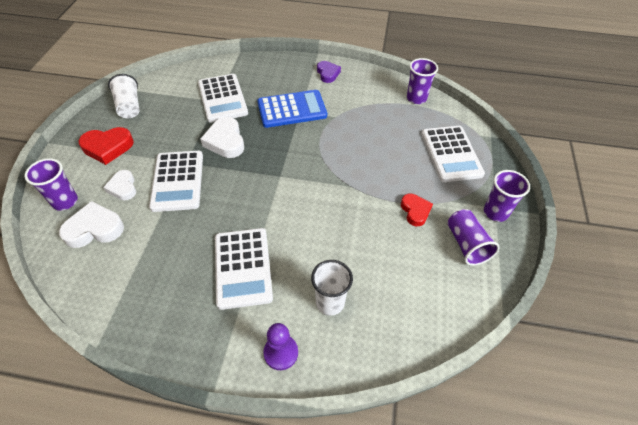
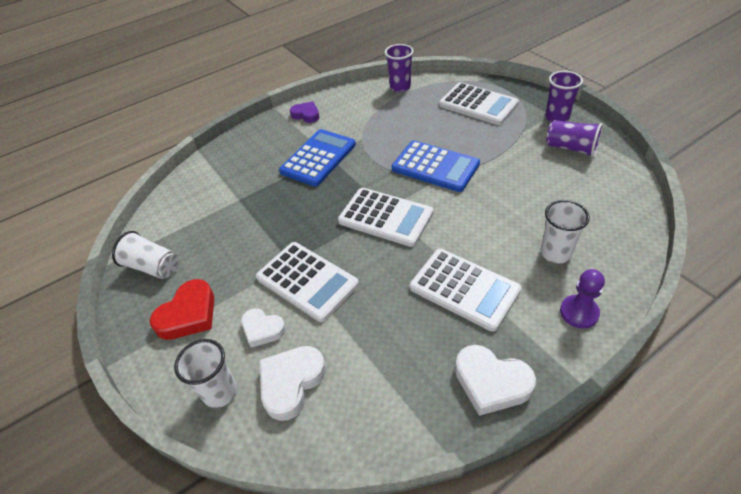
camera: 40 degrees left, 5 degrees down
purple cup [25,158,78,211] -> white cup [174,339,237,408]
white calculator [198,74,248,123] -> white calculator moved to [338,188,433,247]
white heart [201,117,244,158] -> white heart moved to [455,345,536,416]
red heart [401,193,433,226] -> none
none -> blue calculator [392,141,480,192]

